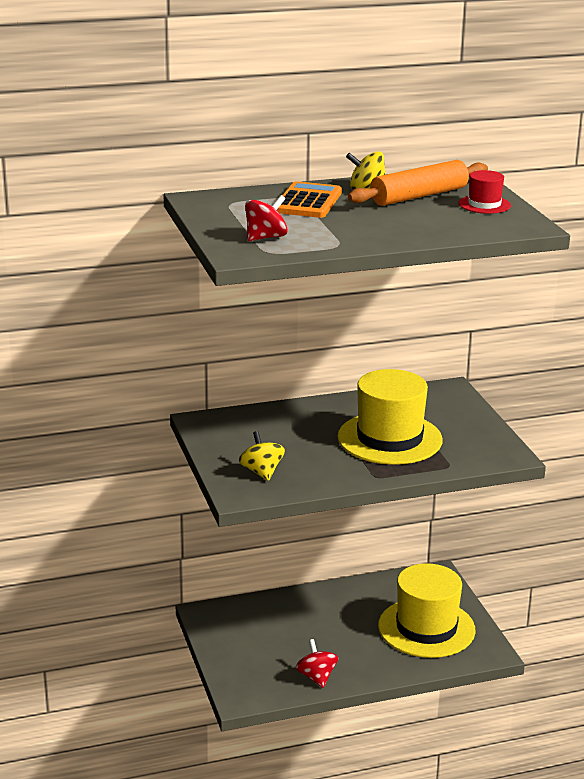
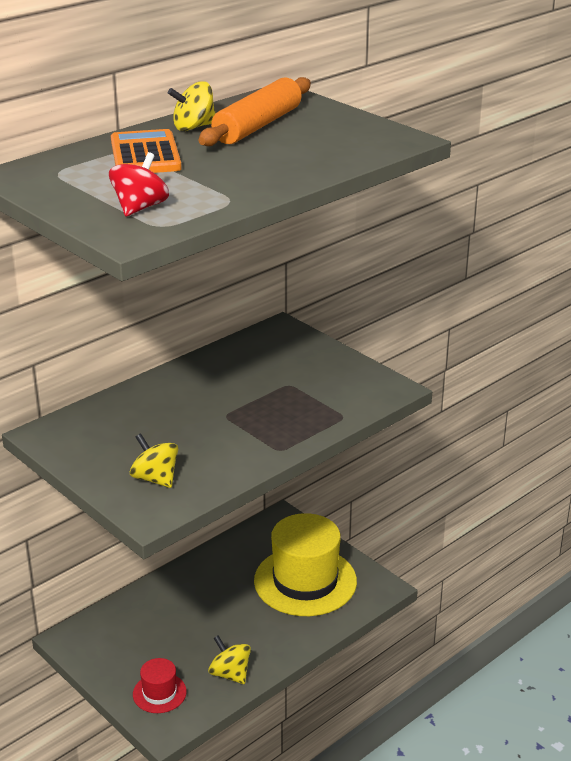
camera: 25 degrees left, 5 degrees up
red spinning top [295,639,338,688] -> yellow spinning top [208,635,251,684]
yellow hat [337,369,443,465] -> none
red hat [459,170,511,214] -> red hat moved to [133,658,187,713]

